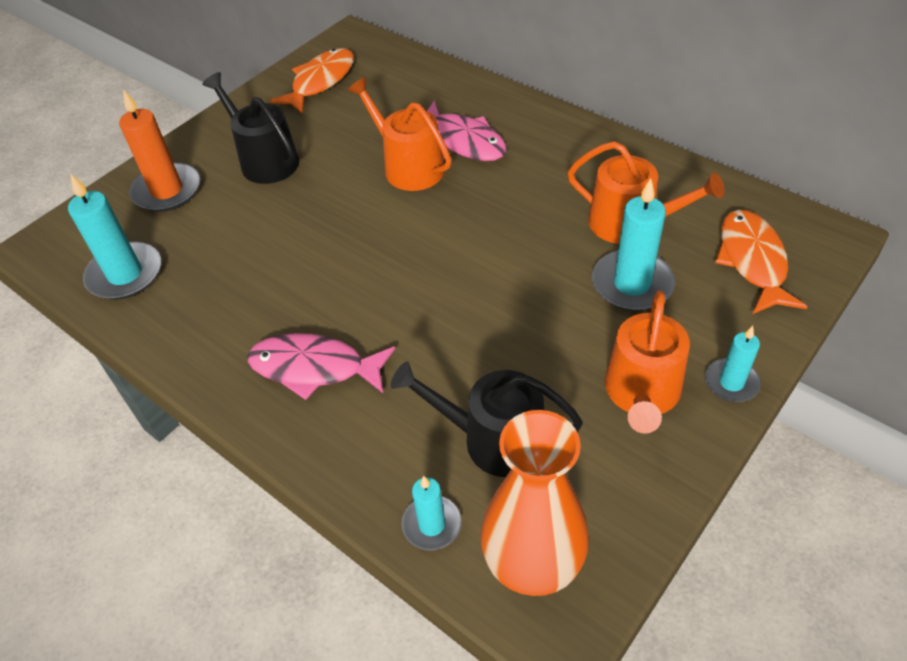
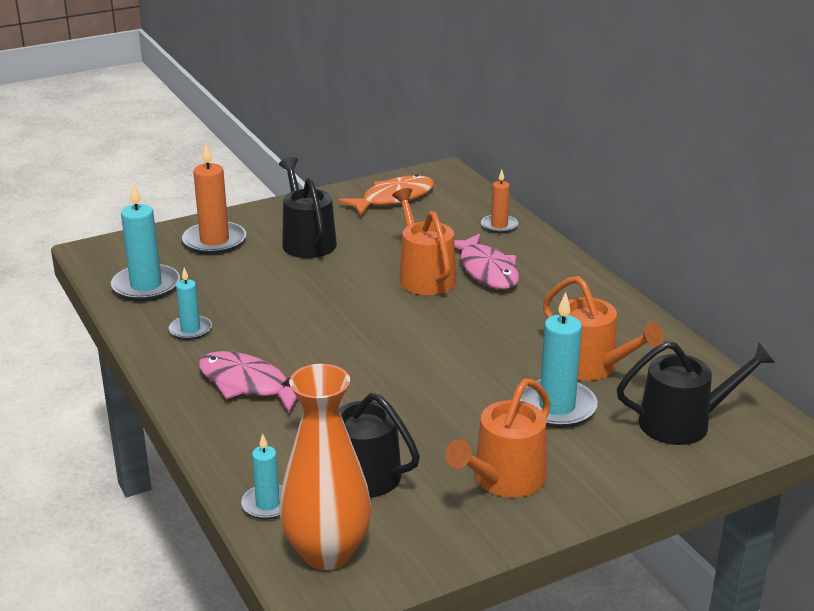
camera: 20 degrees right, 20 degrees down
turquoise candle [705,326,761,402] -> turquoise candle moved to [169,268,212,340]
orange fish [715,209,807,314] -> black watering can [617,341,775,445]
none -> orange candle [481,170,518,233]

